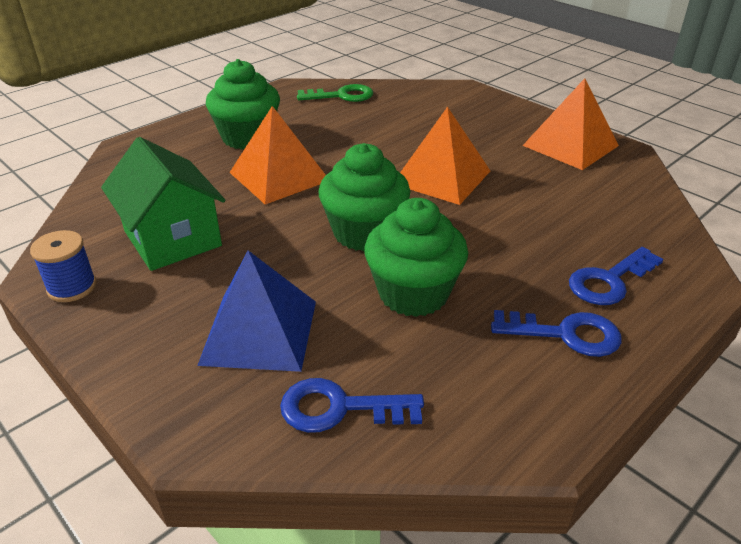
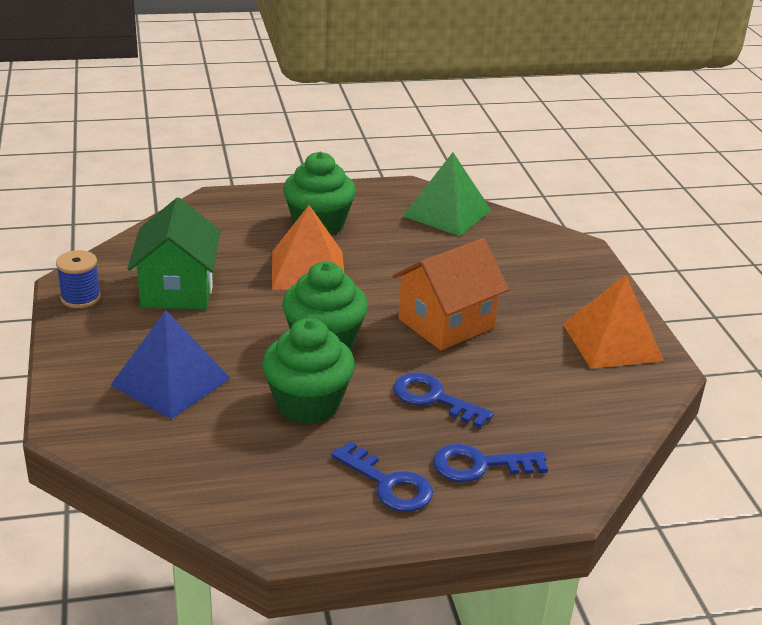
camera: 30 degrees right, 5 degrees down
blue key [280,378,424,433] -> blue key moved to [393,372,494,428]
green key [297,84,373,102] -> green pyramid [403,152,491,236]
orange pyramid [400,106,490,205] -> orange house [392,238,509,350]

